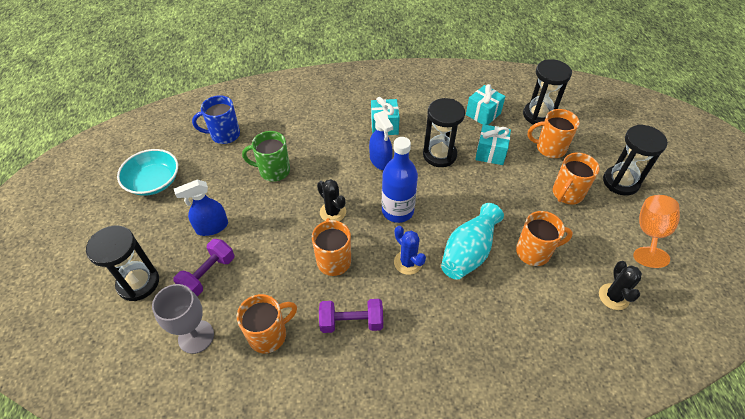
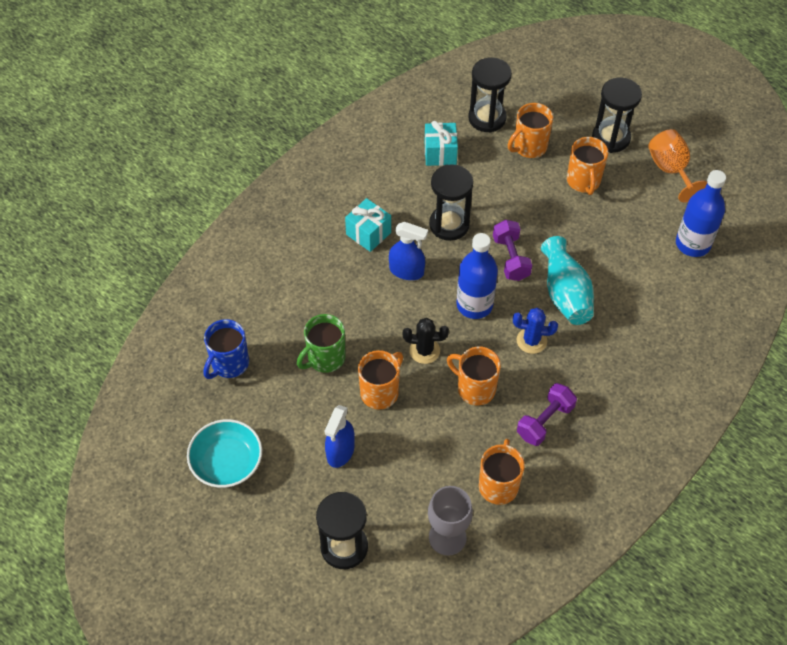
camera: 45 degrees left, 5 degrees up
purple dumbbell [173,239,234,297] -> purple dumbbell moved to [493,220,532,281]
turquoise gift [475,124,511,165] -> none
orange mug [516,211,573,266] -> orange mug moved to [358,350,403,410]
black cactus [599,261,642,310] -> blue bottle [676,170,726,257]

